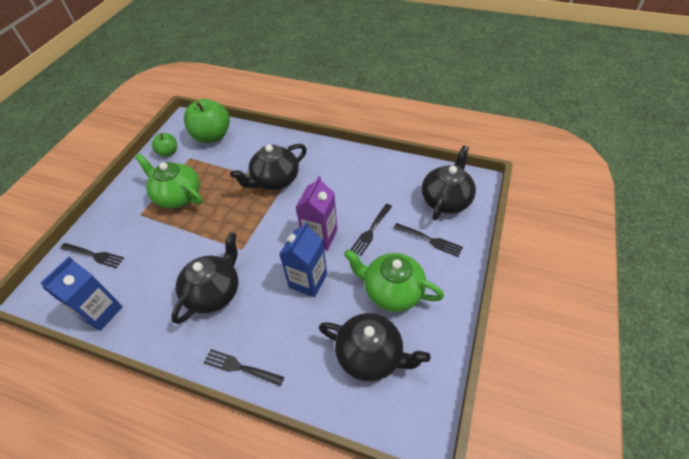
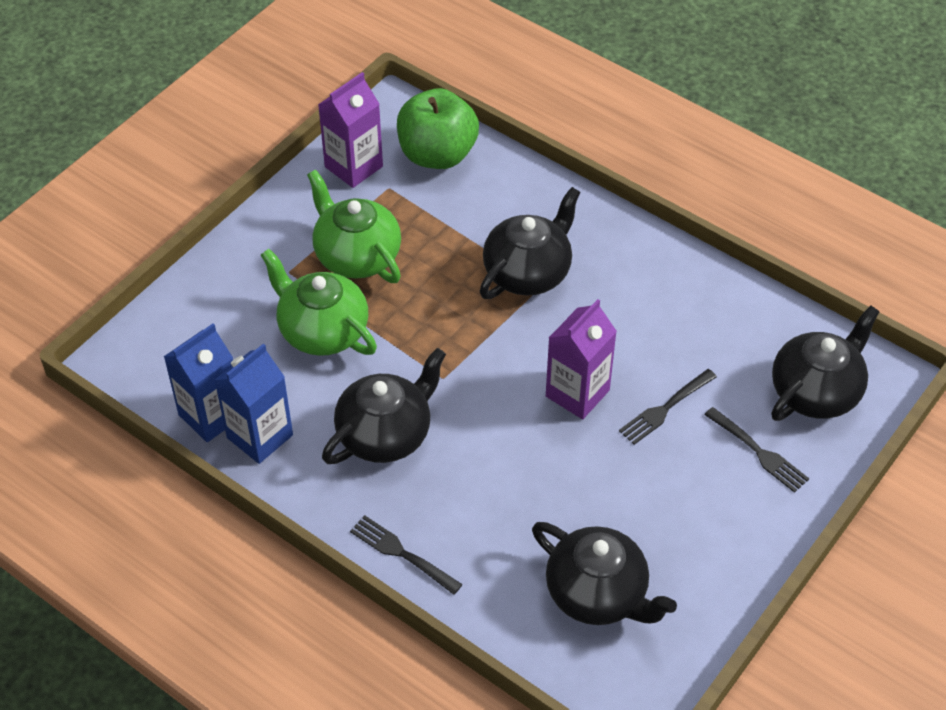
camera: 15 degrees right, 0 degrees up
black fork [60,243,124,268] -> none
green apple [152,133,177,157] -> purple carton [318,72,383,188]
black teapot [230,144,307,190] -> black teapot turned 150 degrees clockwise [480,187,581,299]
blue carton [279,222,327,297] -> blue carton moved to [215,344,293,464]
green teapot [344,249,444,312] -> green teapot moved to [261,249,377,356]

